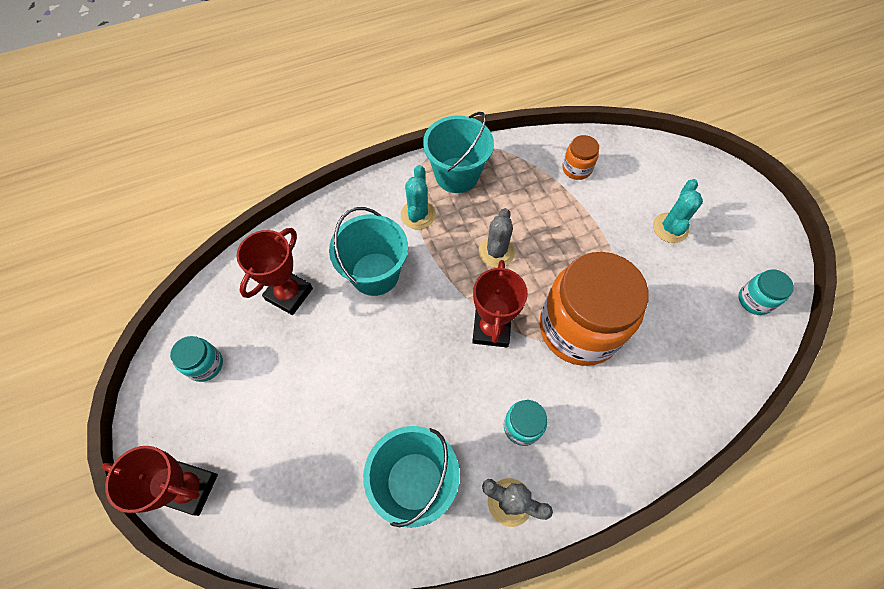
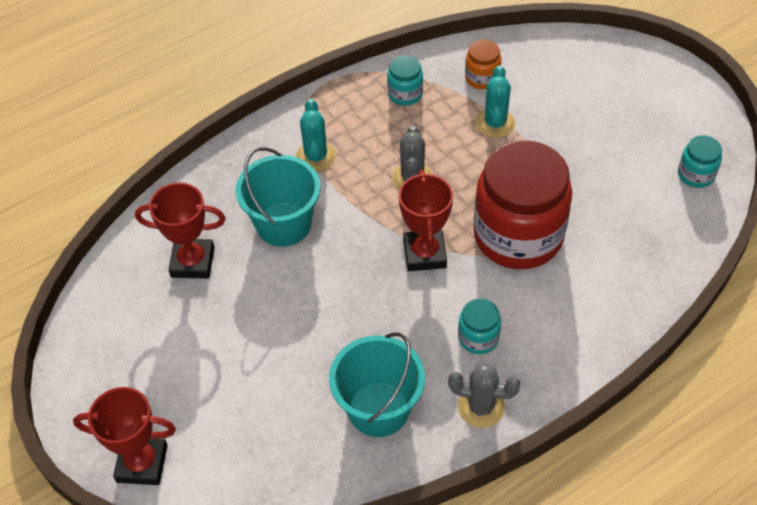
camera: 10 degrees left, 10 degrees down
turquoise jar [170,336,223,382] -> turquoise jar moved to [387,55,423,105]
red trophy [237,228,313,315] -> red trophy turned 75 degrees clockwise [135,183,226,279]
turquoise bucket [423,112,494,193] -> none
orange jar [540,252,649,366] -> red jar [474,140,572,269]
turquoise cactus [653,179,703,243] -> turquoise cactus moved to [476,65,515,138]

